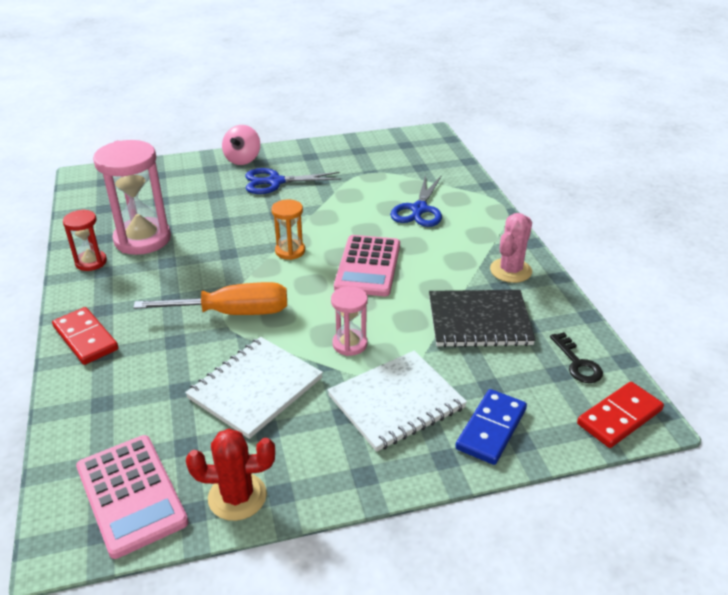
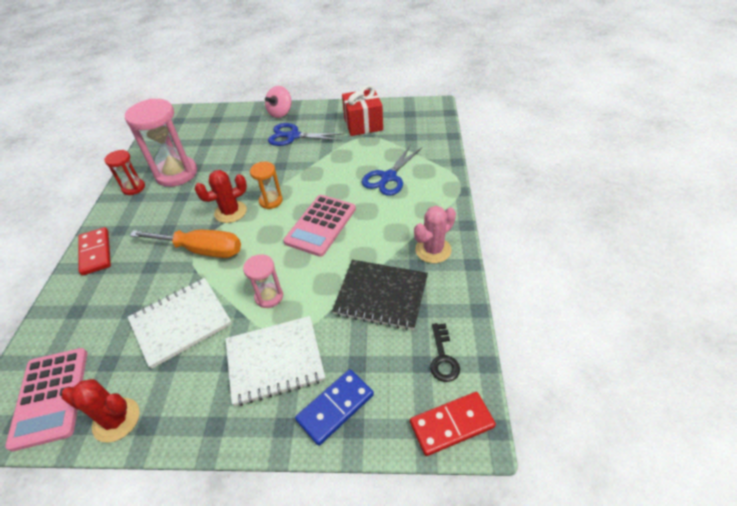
camera: 20 degrees right, 10 degrees up
none -> red cactus [195,170,247,223]
none -> red gift [342,85,383,136]

